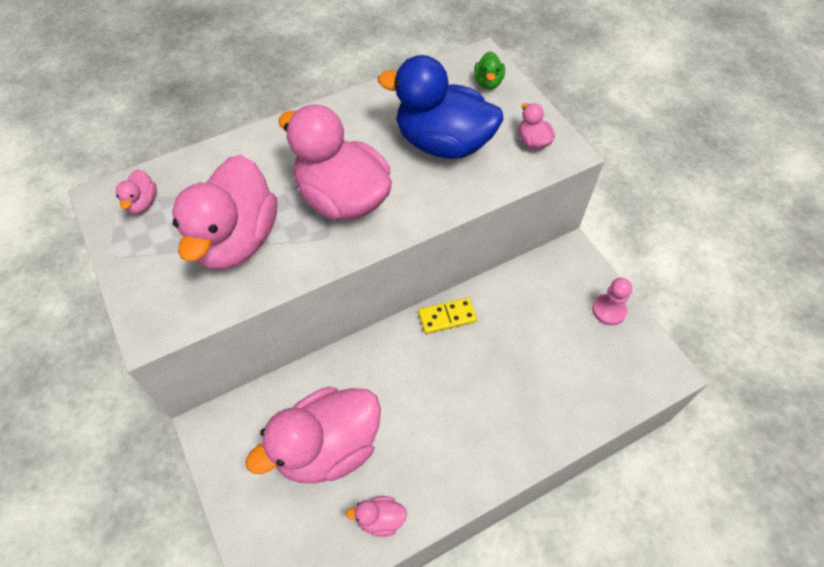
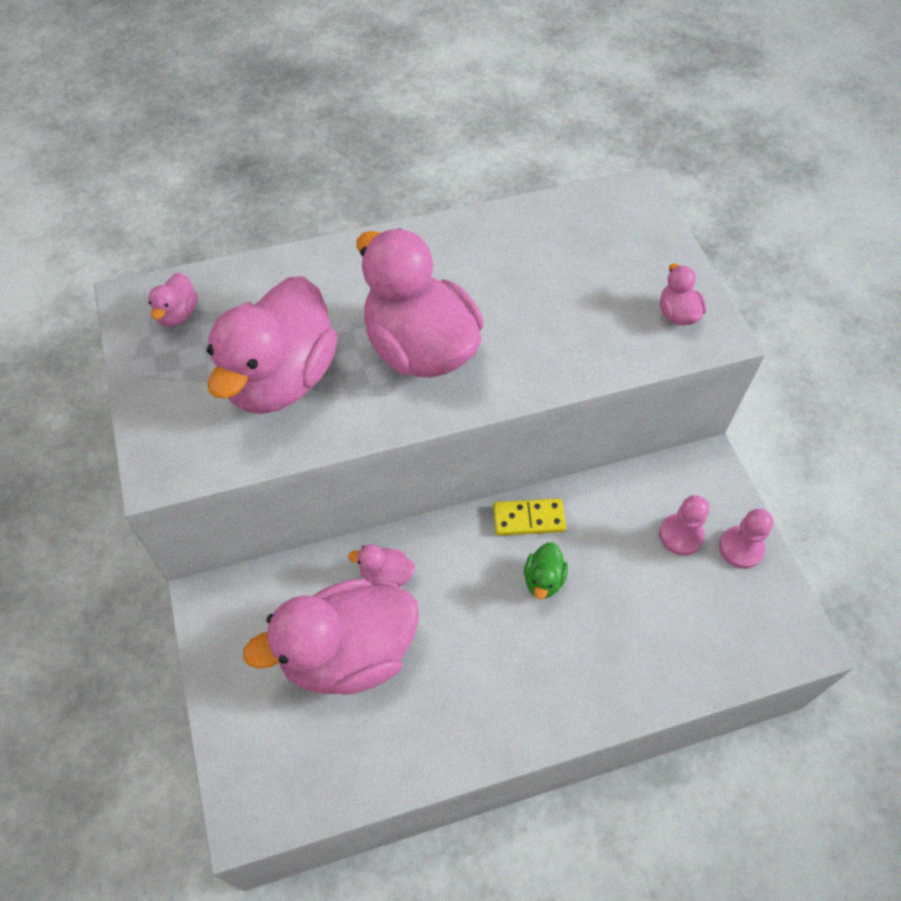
camera: 10 degrees right, 0 degrees up
pink duck [346,496,407,537] -> pink duck moved to [348,545,415,588]
blue duck [378,55,504,159] -> none
green duck [474,51,505,89] -> green duck moved to [524,542,568,599]
none -> pink pawn [659,495,709,556]

